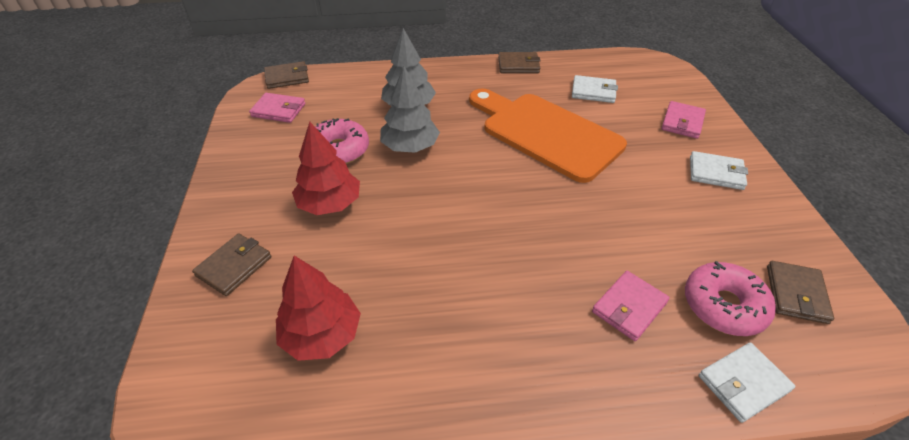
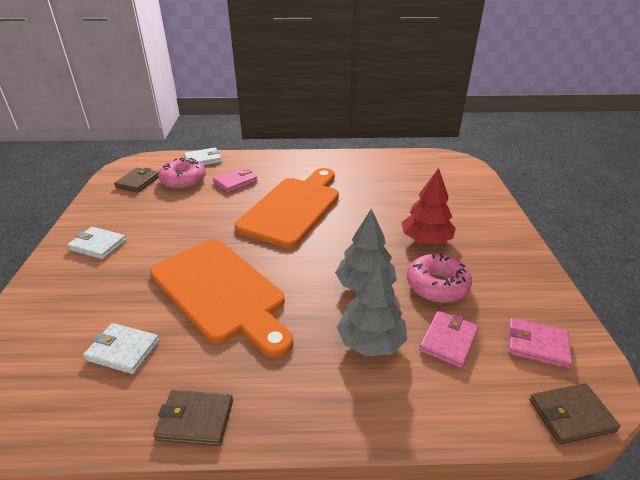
camera: 175 degrees left, 10 degrees down
brown wallet [192,233,272,296] -> none
red tree [276,256,361,361] -> none
pink wallet [661,101,706,139] -> pink wallet moved to [419,311,479,369]
none -> orange cutting board [235,168,339,248]

